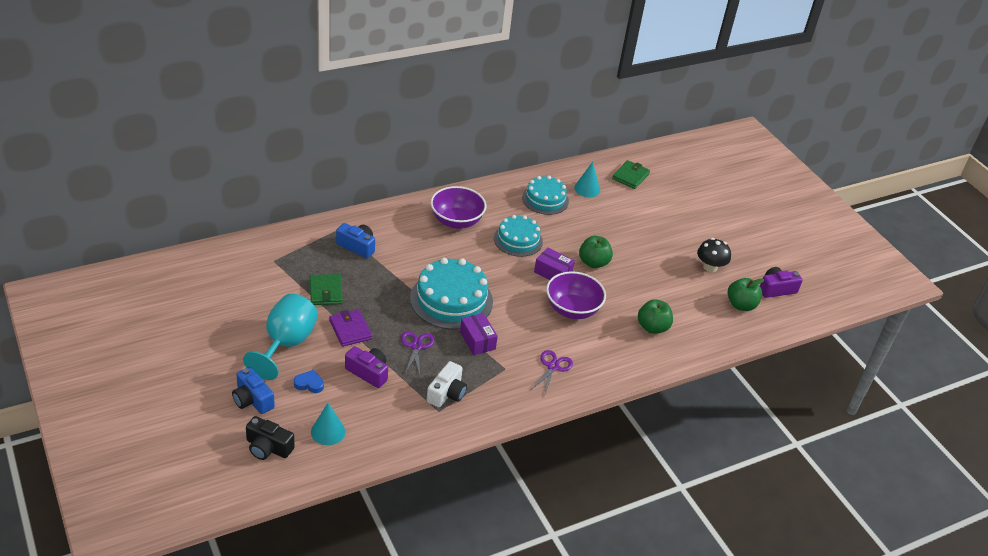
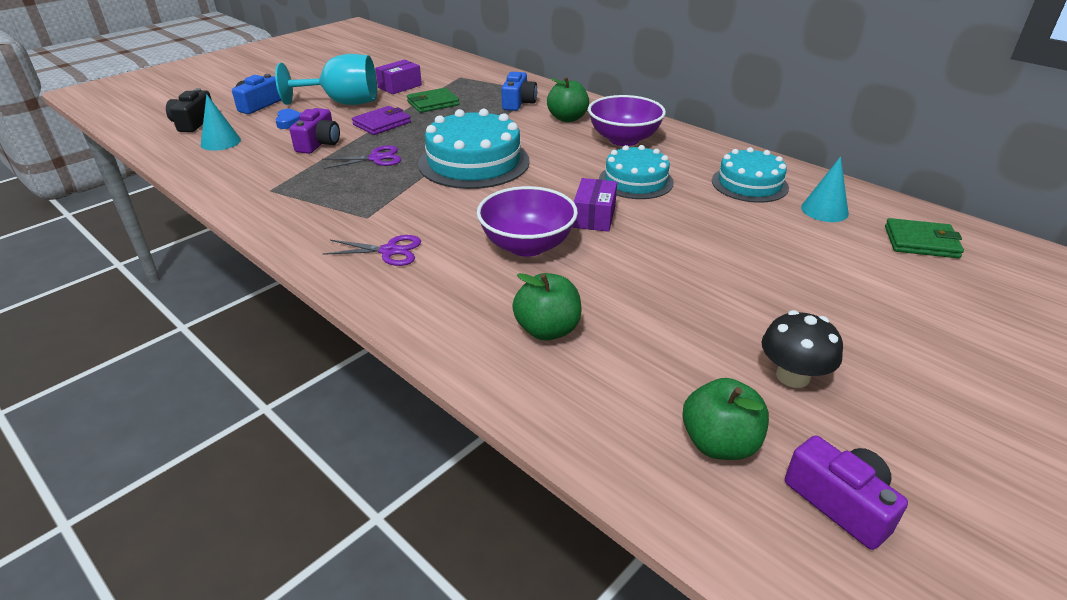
camera: 75 degrees right, 5 degrees down
white camera [427,361,467,407] -> none
purple box [460,313,498,355] -> purple box moved to [375,59,422,94]
green apple [579,236,613,268] -> green apple moved to [547,77,589,122]

